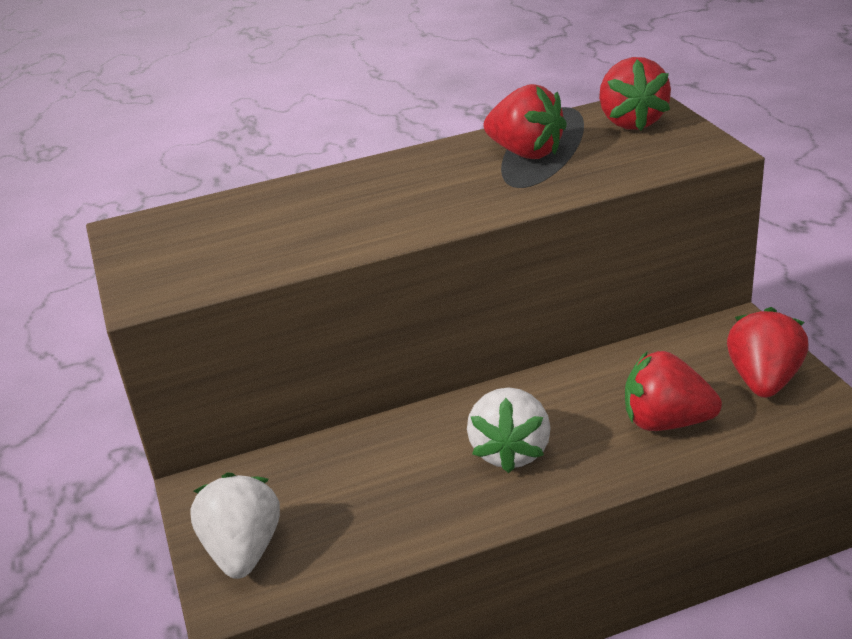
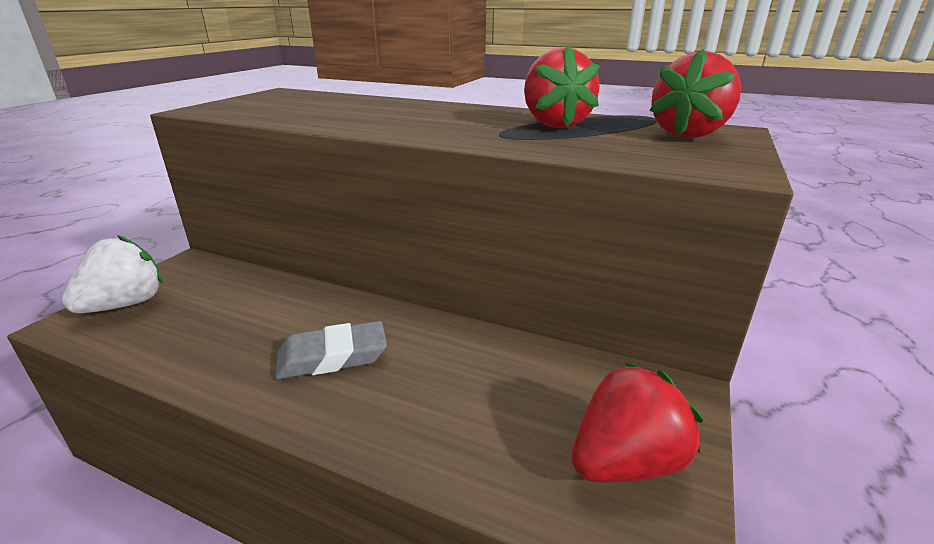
camera: 40 degrees right, 5 degrees down
white strawberry [467,387,551,473] -> grey eraser [275,321,387,379]
red strawberry [625,351,722,431] -> none

